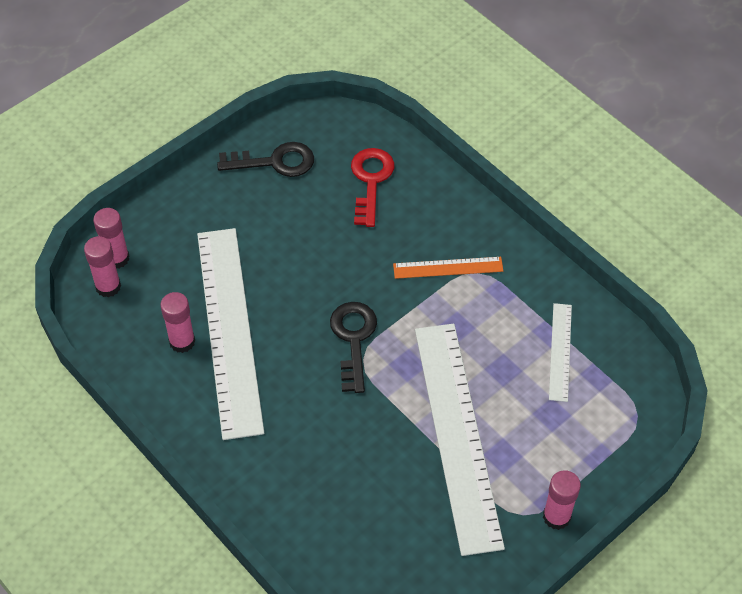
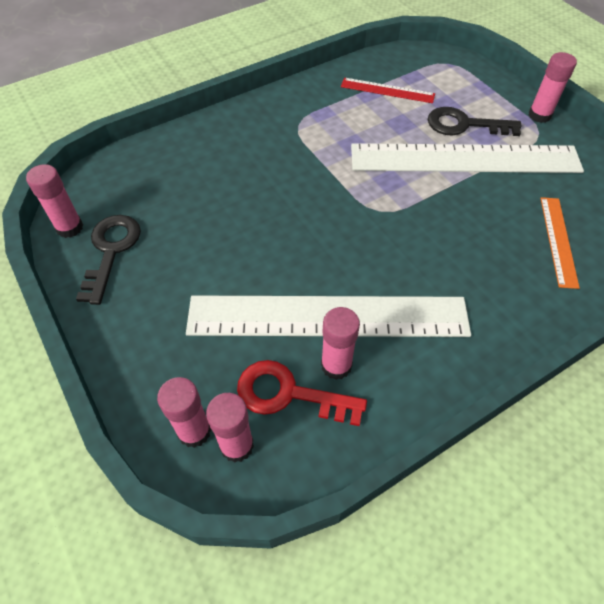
camera: 80 degrees left, 0 degrees up
black key [330,302,377,393] -> black key moved to [428,107,522,136]
red key [351,148,395,227] -> red key moved to [237,360,367,426]
orange ruler [393,257,503,279] -> orange ruler moved to [540,197,580,289]
white ruler [549,303,572,402] -> red ruler [341,78,435,103]
none -> pink glue stick [26,164,83,238]

